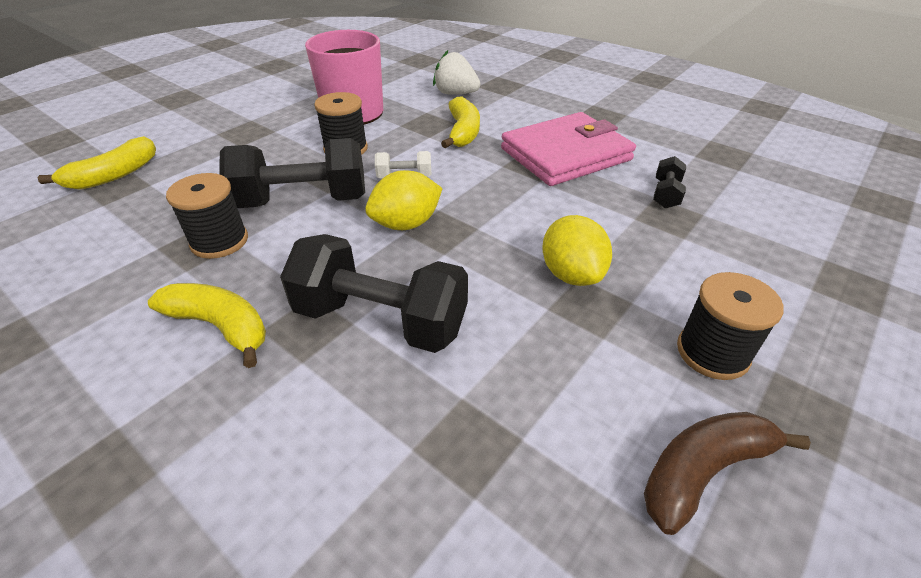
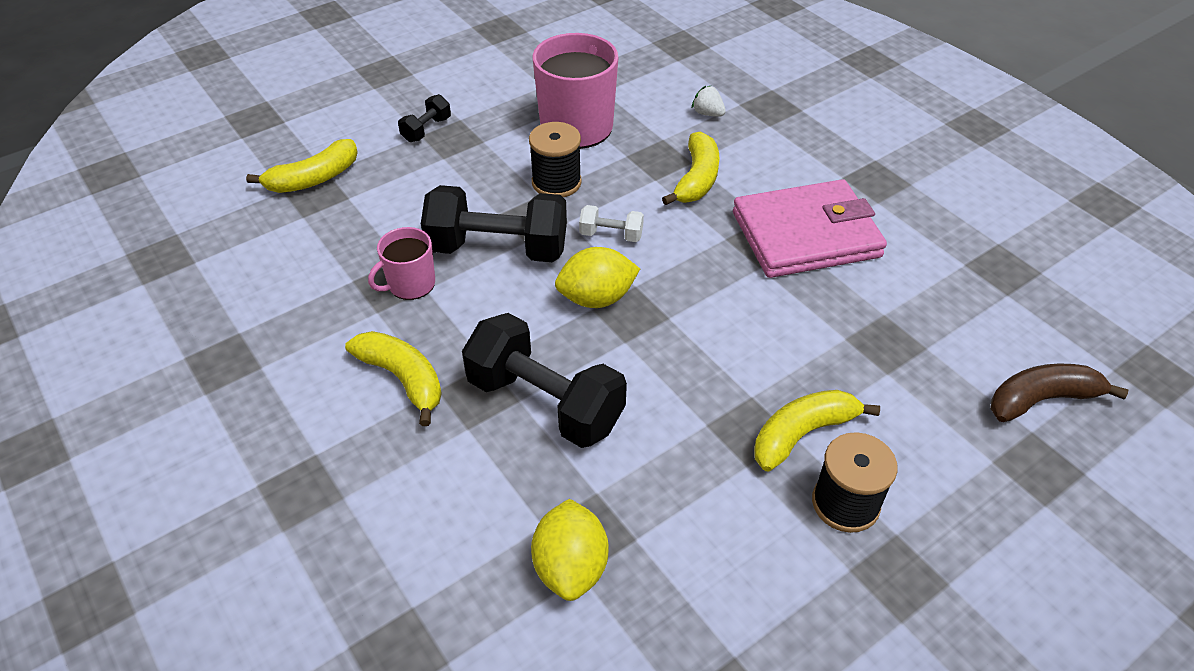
camera: 15 degrees right, 5 degrees up
black spool [166,173,248,259] -> pink mug [368,227,435,300]
white strawberry [433,50,480,95] -> white strawberry [692,85,726,117], size x0.59
yellow lemon [542,215,612,286] -> yellow lemon moved to [531,499,609,601]
brown banana [644,412,811,535] -> brown banana moved to [990,363,1128,422]
black dumbbell [653,156,686,208] -> black dumbbell moved to [398,94,451,142]
none -> yellow banana [754,390,880,471]

